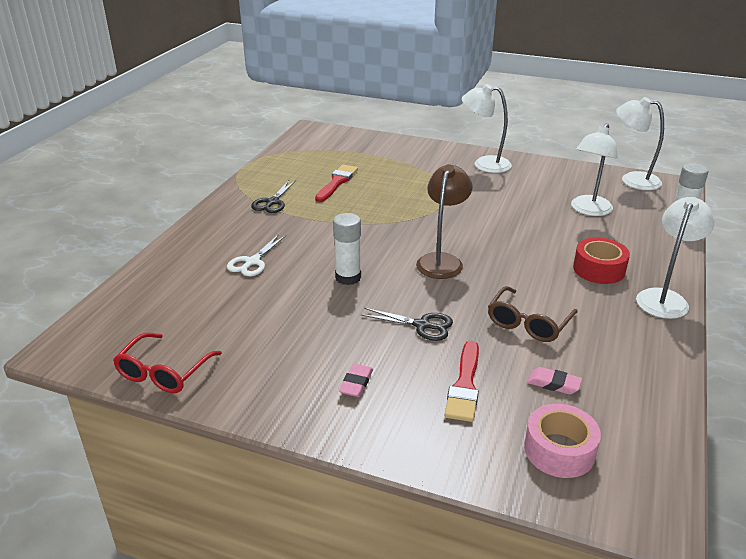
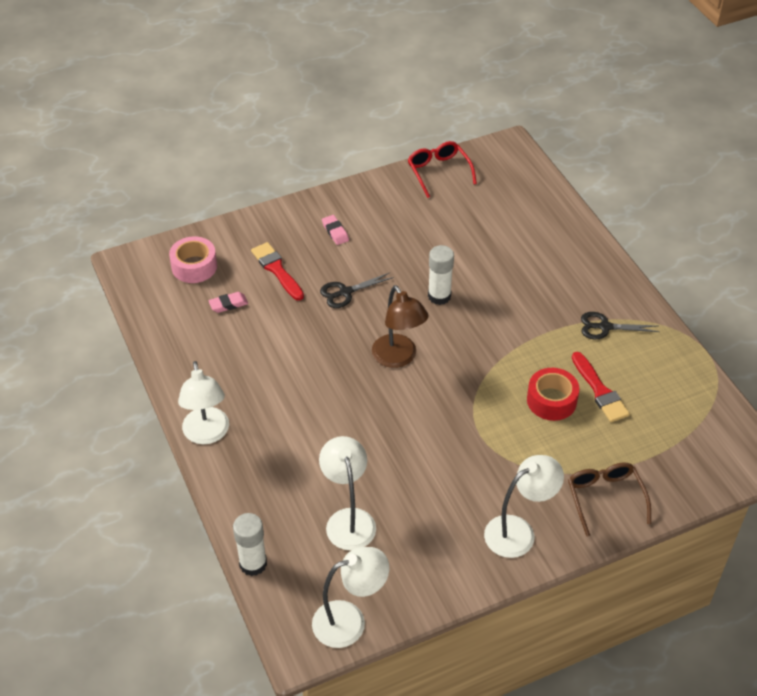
camera: 135 degrees right, 15 degrees up
white scissors [227,234,286,276] -> none
black scissors [251,180,296,213] -> black scissors turned 60 degrees counterclockwise [581,312,660,339]
brown glasses [488,286,578,342] -> brown glasses moved to [568,462,651,536]
red tape [573,237,630,284] -> red tape moved to [527,368,579,421]

